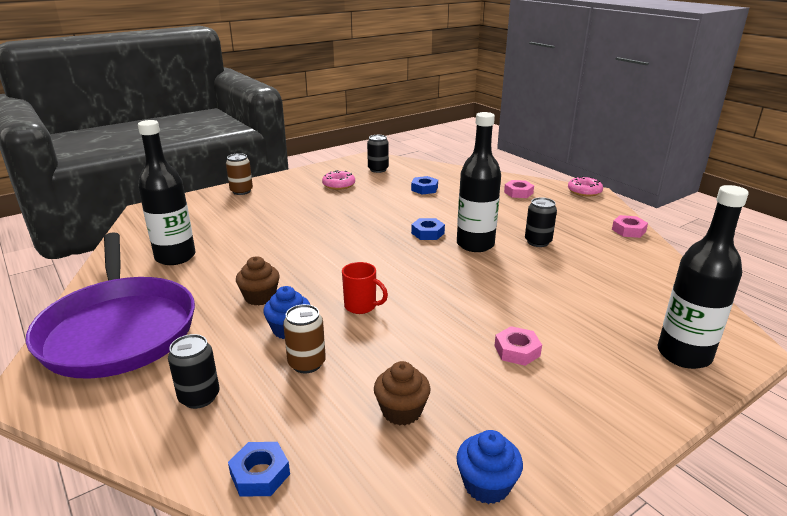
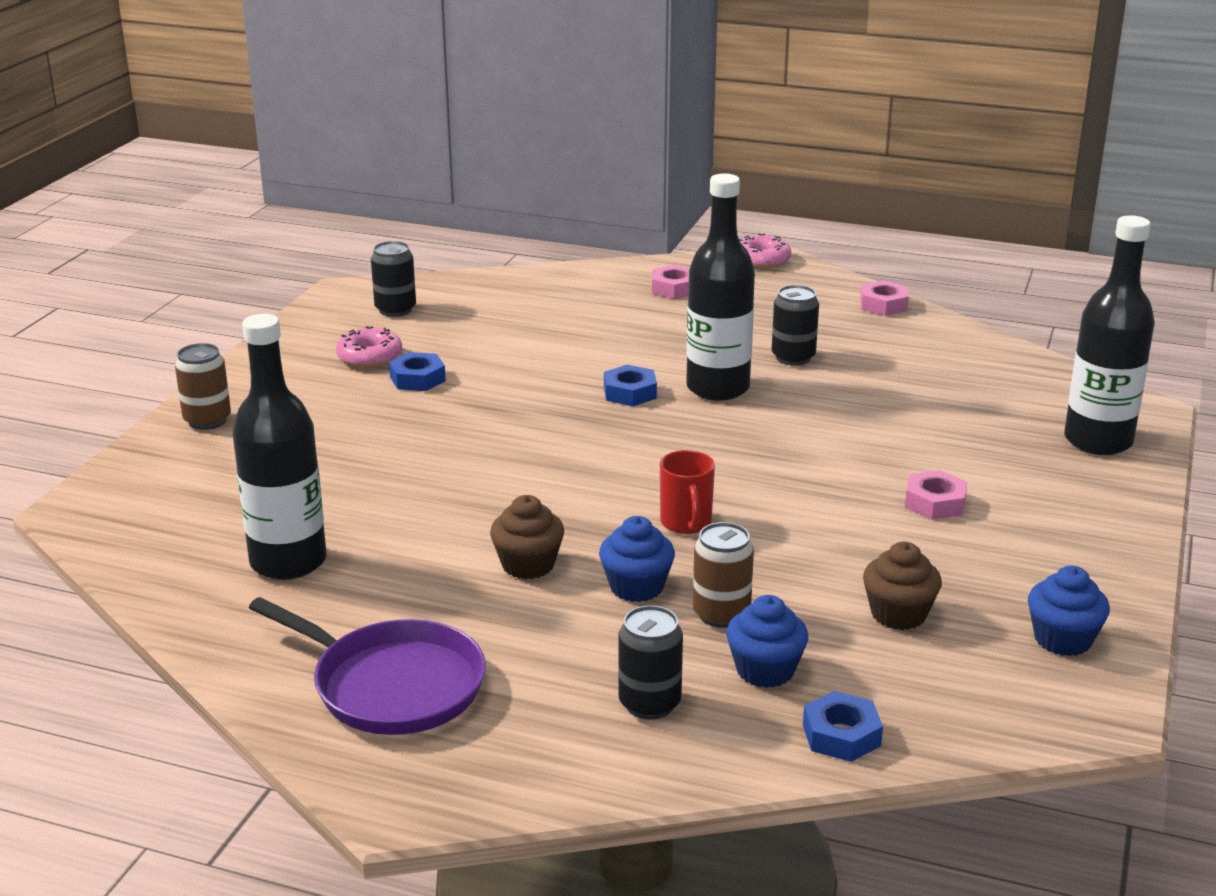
camera: 35 degrees left, 0 degrees up
purple pan [26,232,195,379] -> purple pan [249,597,486,735], size x0.63
red mug [342,262,388,314] -> red mug turned 90 degrees clockwise [660,450,715,534]
blue nut [411,176,438,194] -> blue nut moved to [389,352,446,391]
none -> blue cupcake [726,595,808,688]

